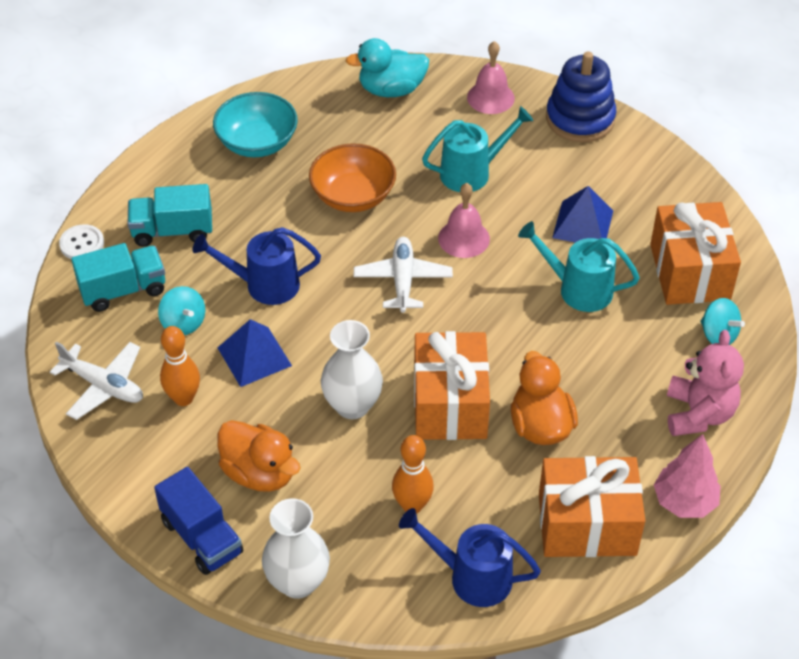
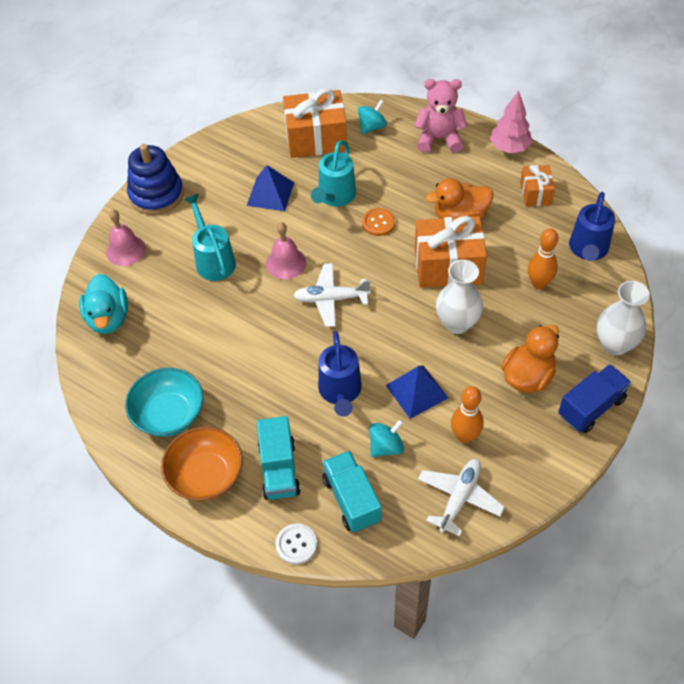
camera: 90 degrees left, 5 degrees up
orange bowl [309,143,396,212] -> orange bowl moved to [161,427,243,501]
orange gift [539,456,645,557] -> orange gift [520,165,555,206], size x0.55
none -> orange button [362,208,395,236]

